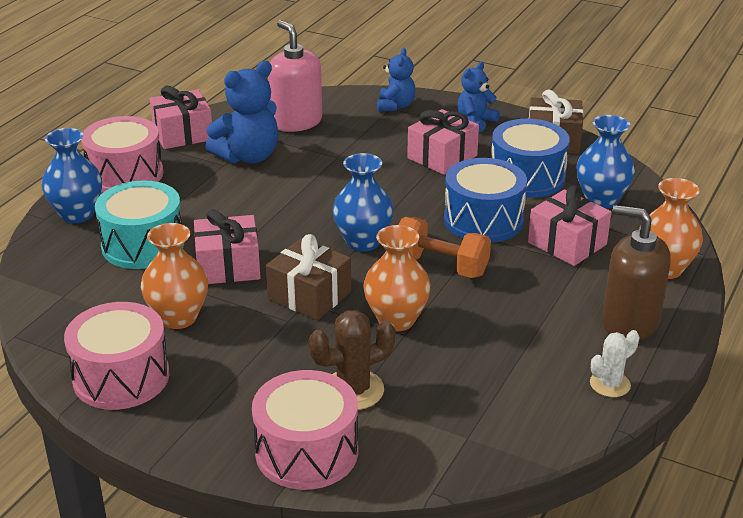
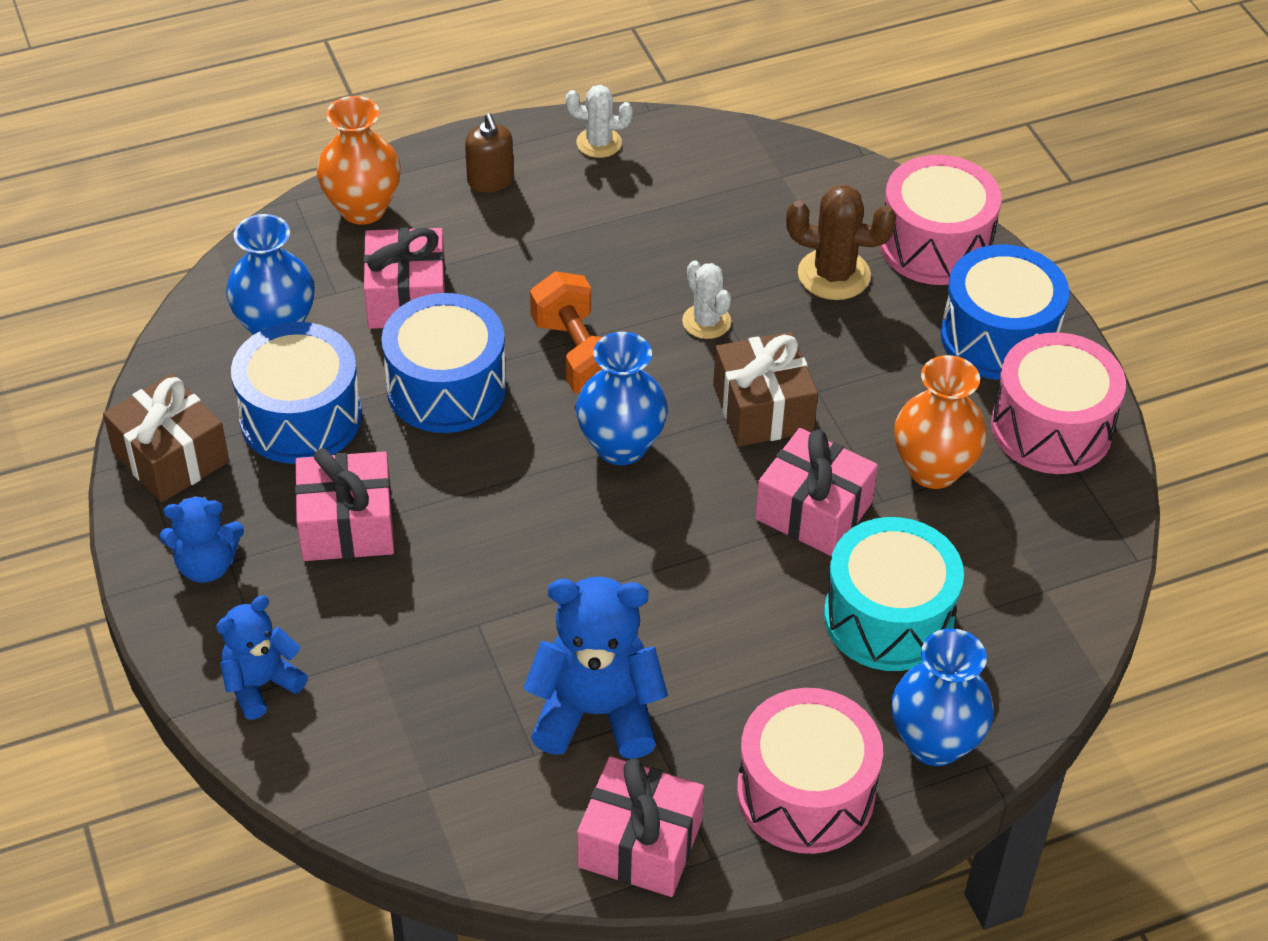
camera: 140 degrees left, 15 degrees up
pink soap dispenser [268,20,322,132] -> none
orange vase [363,225,431,331] -> white cactus [682,261,731,339]
brown soap dispenser [602,205,671,341] -> brown soap dispenser [465,113,514,193], size x0.55
none -> blue drum [940,245,1069,380]

